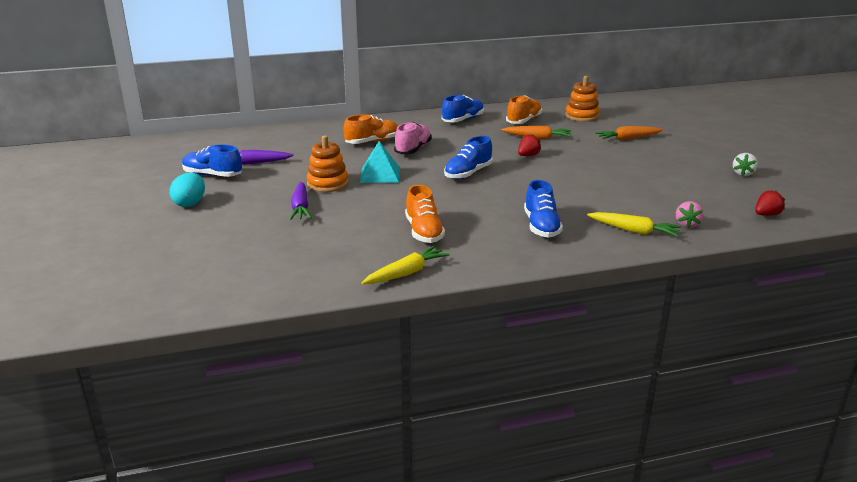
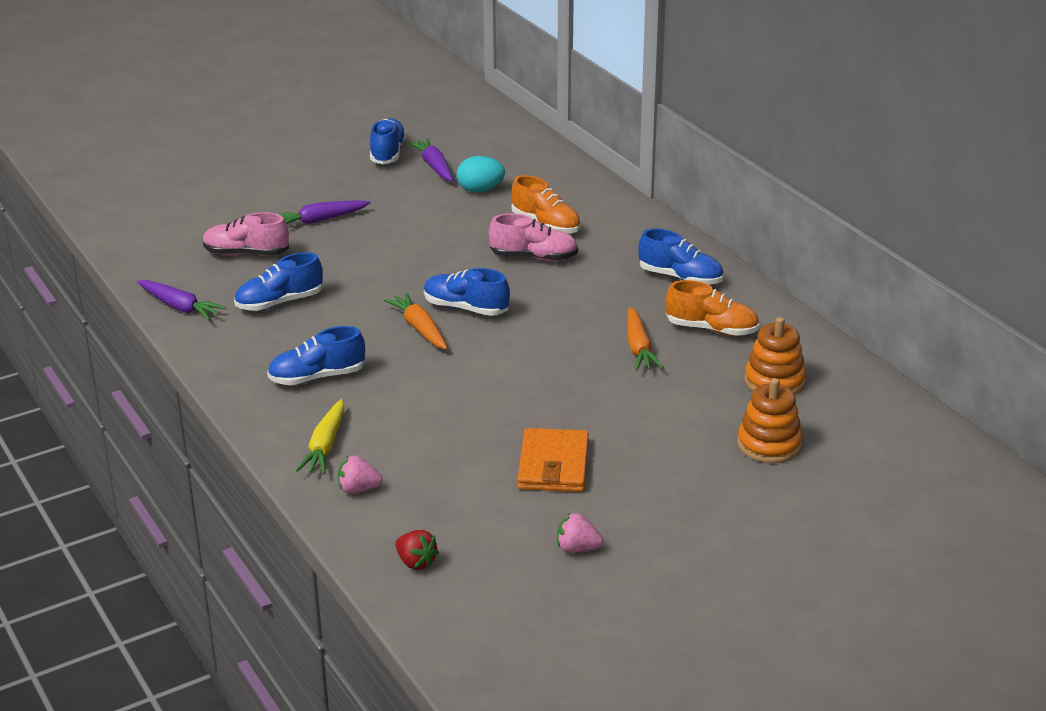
camera: 75 degrees right, 5 degrees up
turquoise egg [170,173,205,207] -> turquoise egg moved to [457,156,505,193]
orange stacking toy [306,135,349,192] -> orange stacking toy moved to [737,378,803,463]
turquoise pyramid [360,141,400,183] -> none
yellow carrot [362,246,449,284] -> purple carrot [137,280,226,320]
orange shoe [405,185,445,243] -> blue shoe [234,252,323,311]
red strawberry [518,134,542,156] -> none
orange carrot [595,126,663,140] -> orange carrot moved to [384,293,447,349]
white strawberry [733,153,758,176] -> pink strawberry [557,513,603,553]
none -> pink shoe [203,212,289,255]
none -> orange wallet [517,428,589,492]

